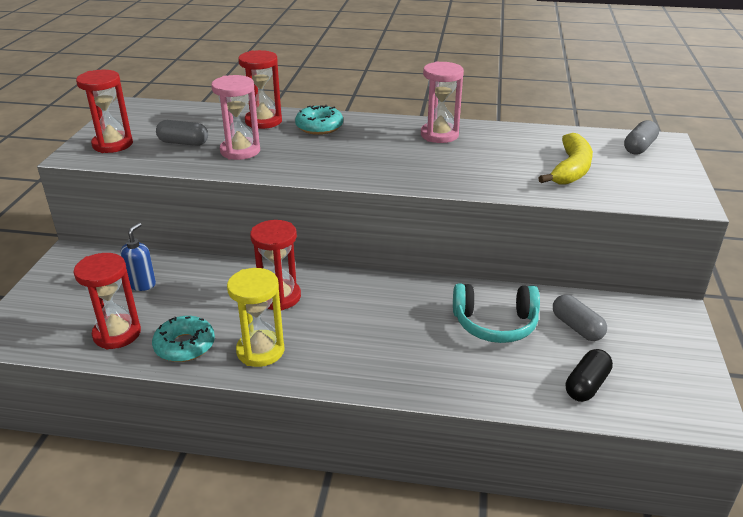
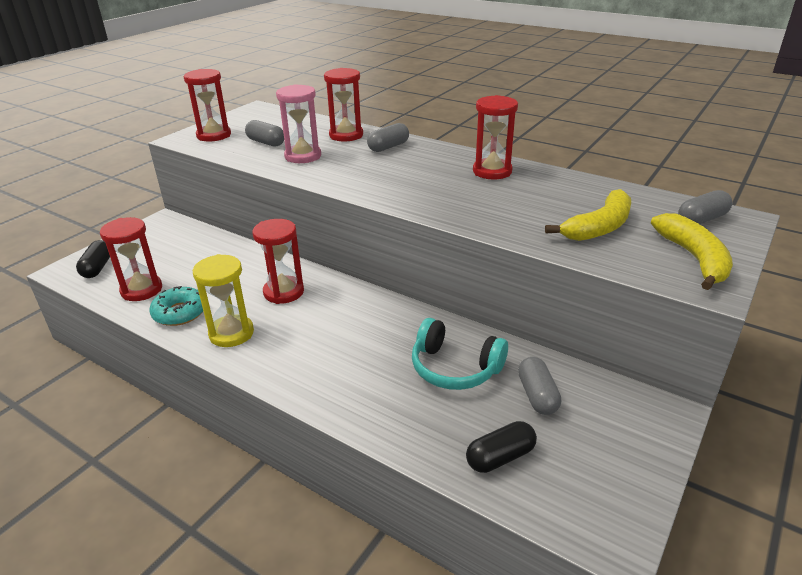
camera: 25 degrees right, 0 degrees up
blue soap dispenser [121,222,156,291] -> none
turquoise donut [295,105,343,135] -> grey capsule [367,123,409,152]
pink hourglass [421,61,464,143] -> red hourglass [473,95,518,179]
none -> black capsule [76,240,110,278]
none -> yellow banana [651,213,733,290]

